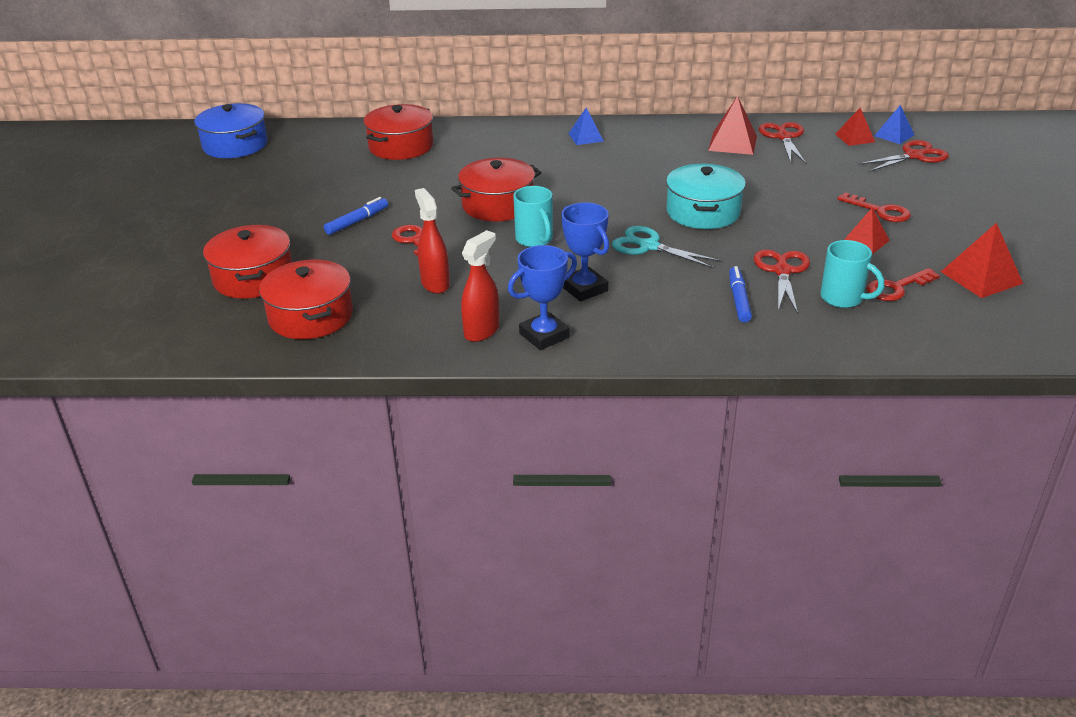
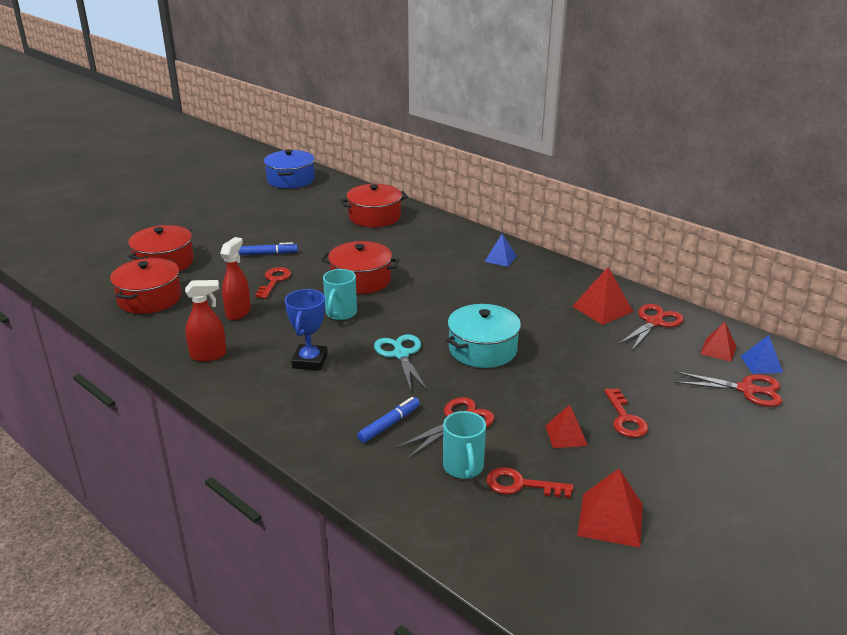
camera: 40 degrees right, 5 degrees down
blue trophy [508,245,577,350] -> none

